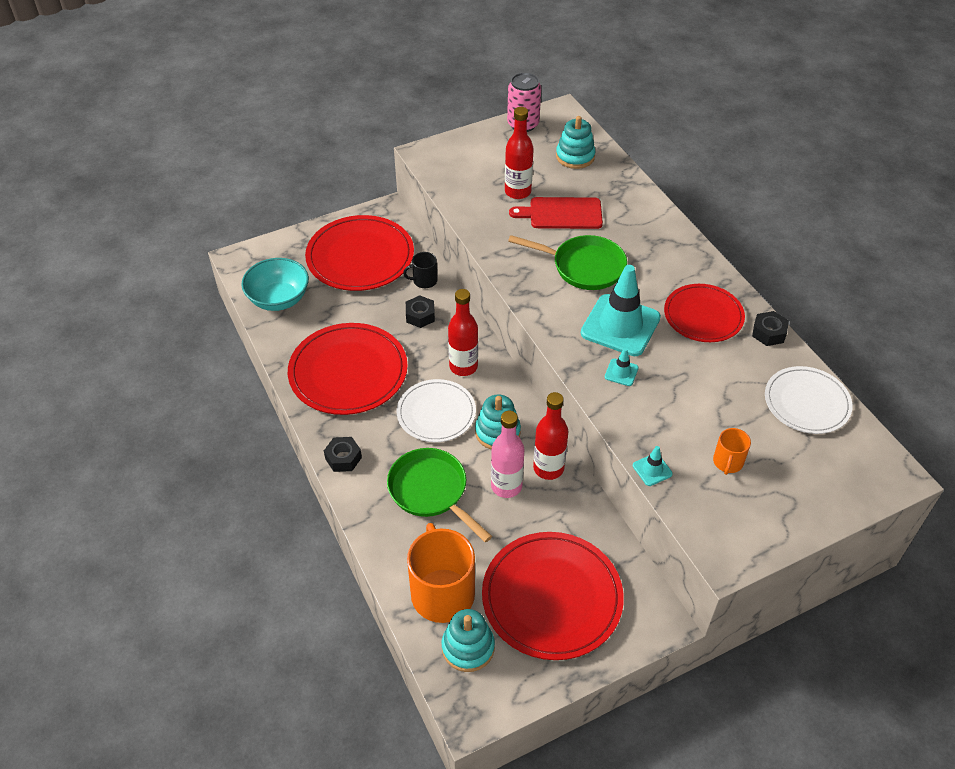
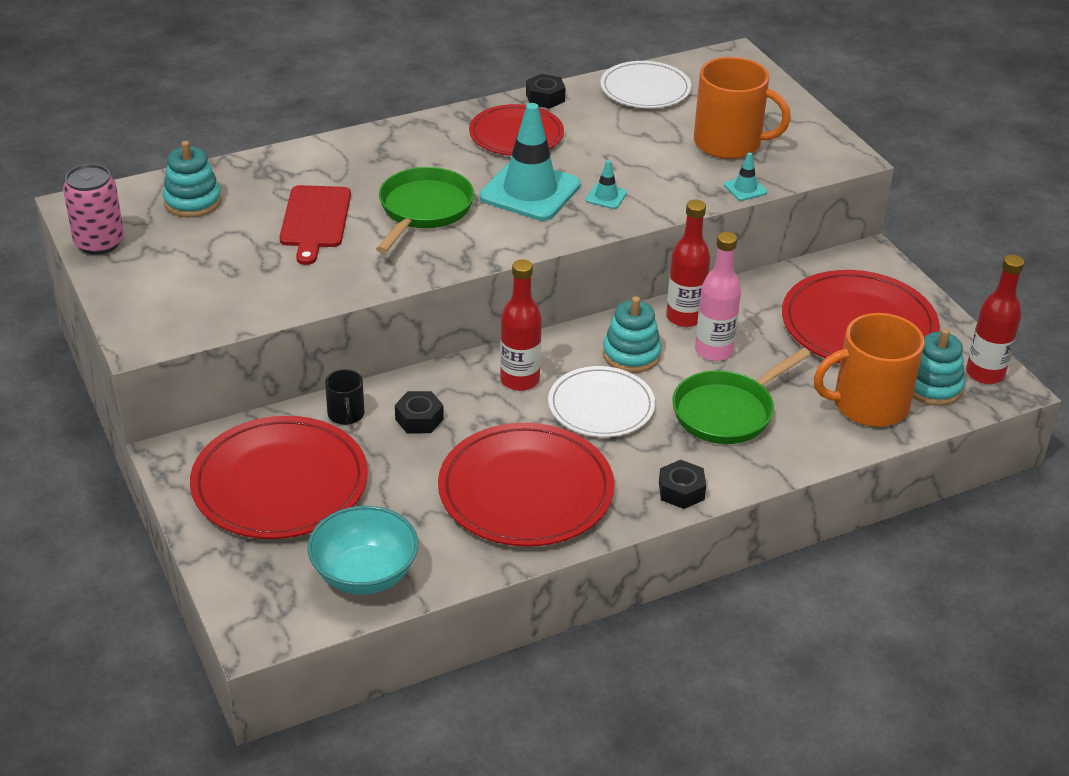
camera: 90 degrees left, 10 degrees down
red bottle [505,107,534,199] -> red bottle moved to [966,254,1024,384]
orange mug [713,428,751,475] -> orange mug [694,57,791,159], size x2.07

